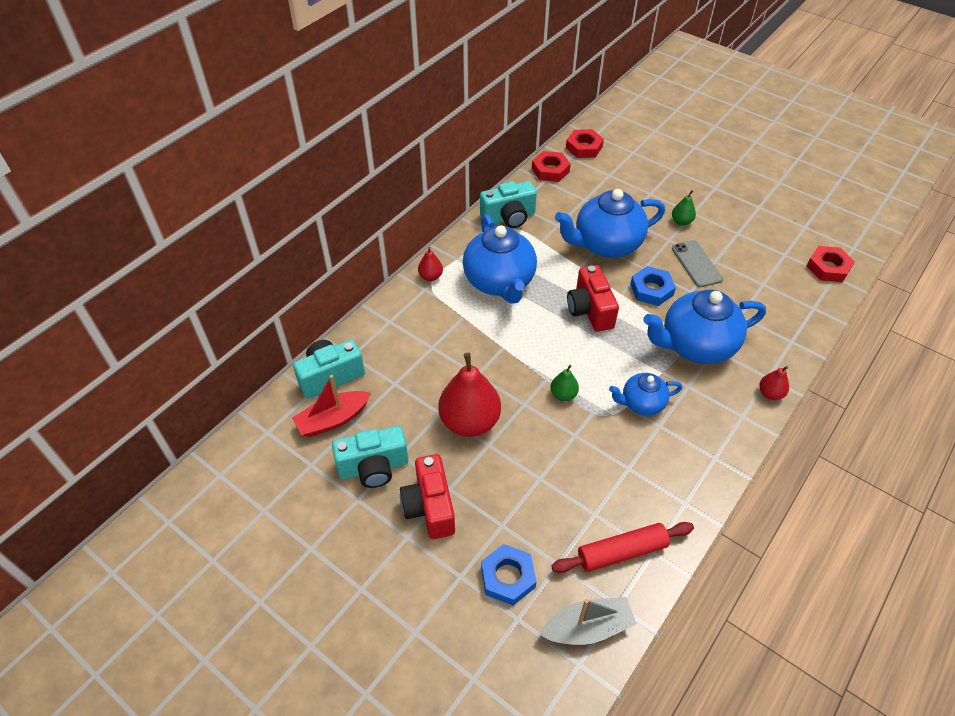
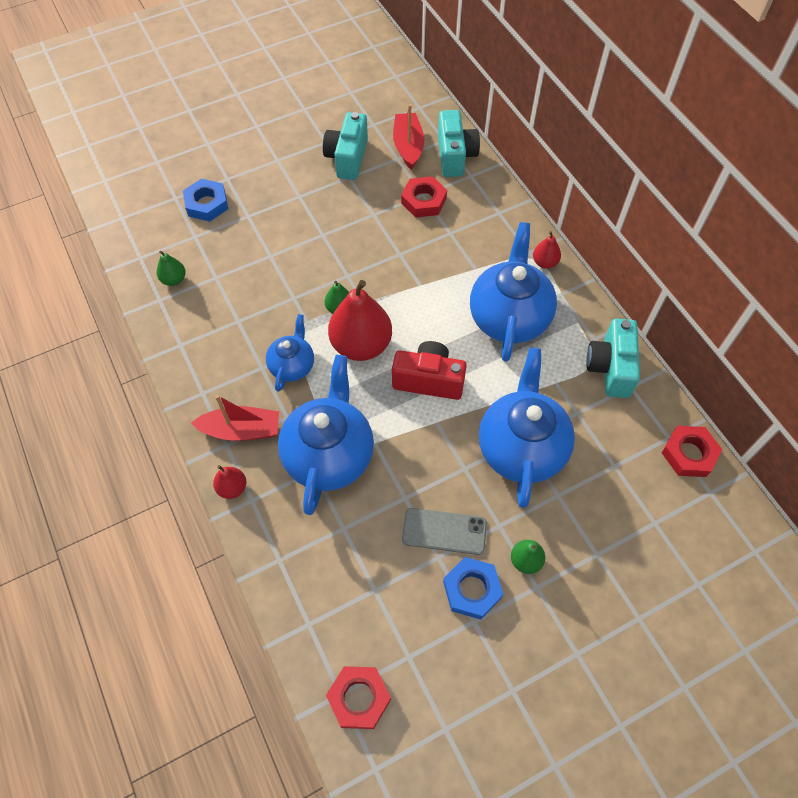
camera: 115 degrees right, 10 degrees up
red camera [400,454,455,539] -> none
red pear [438,353,501,437] -> red pear moved to [328,280,392,361]
blue teapot [463,214,537,304] -> blue teapot turned 90 degrees clockwise [470,222,557,362]
grey boat [539,597,637,645] -> none
red rolling pin [551,522,694,573] -> green pear [157,251,186,286]
red nut [566,129,604,158] -> red nut moved to [401,176,447,218]
blue nut [630,266,676,306] -> blue nut moved to [443,557,503,619]
none -> red boat [191,395,279,441]

